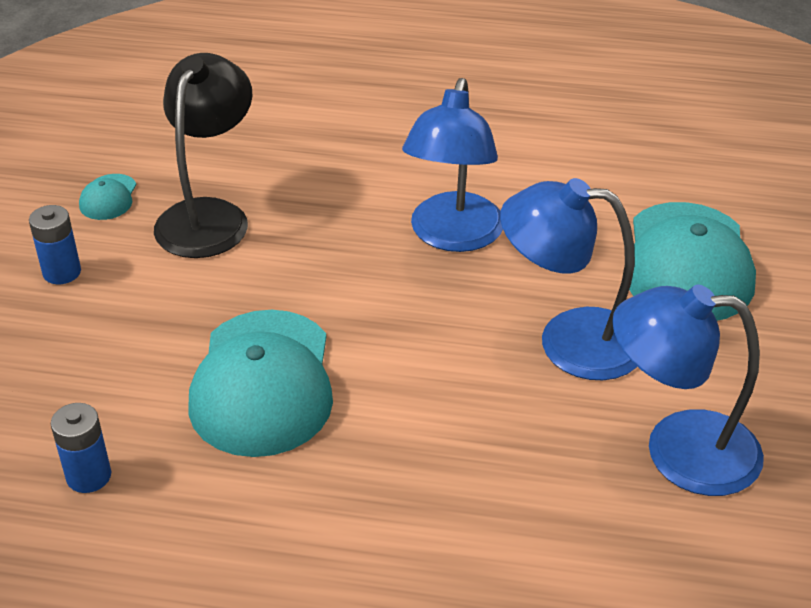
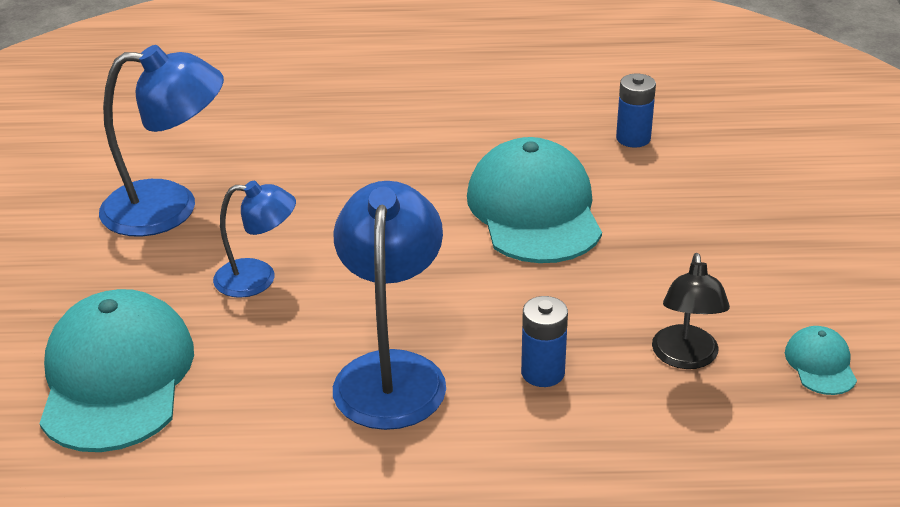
camera: 170 degrees right, 5 degrees down
blue battery [29,205,81,284] -> blue battery moved to [521,296,568,387]
black lamp [154,53,252,258] -> black lamp [652,253,730,369], size x0.60
blue lamp [500,178,637,380] -> blue lamp [213,181,296,298], size x0.60

